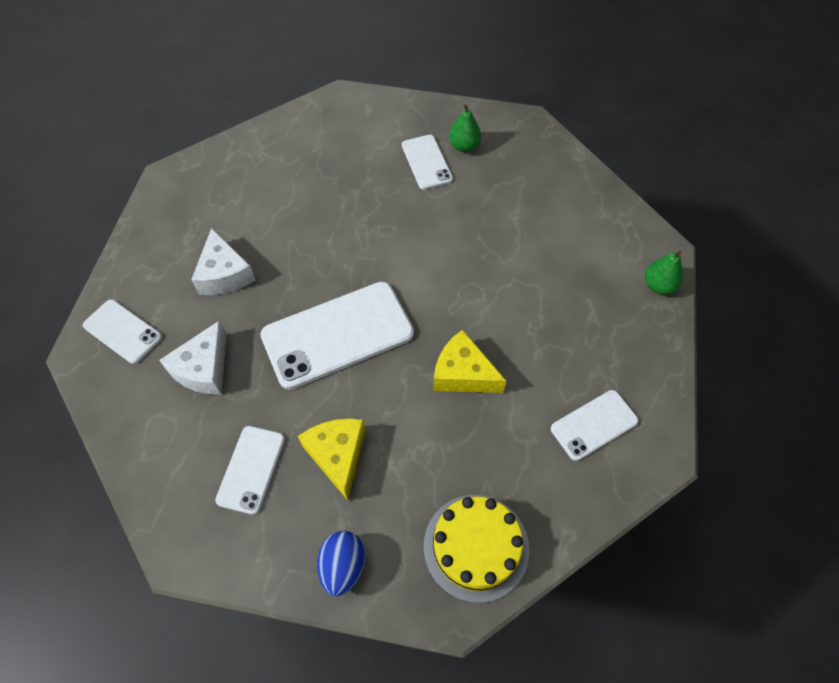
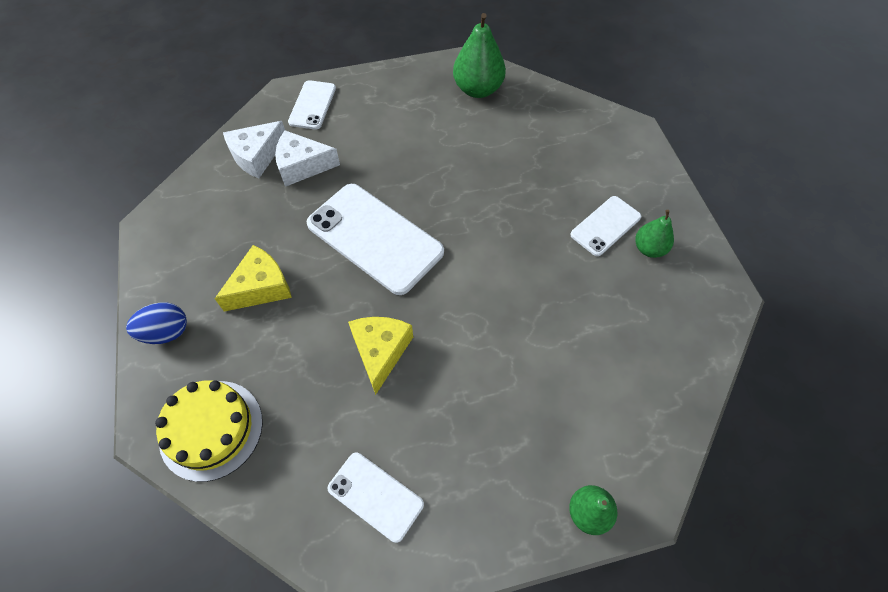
camera: 65 degrees right, 0 degrees up
white cheese [191,228,255,295] -> white cheese moved to [223,121,285,178]
white phone [215,426,285,515] -> none
none -> green pear [453,13,506,98]

